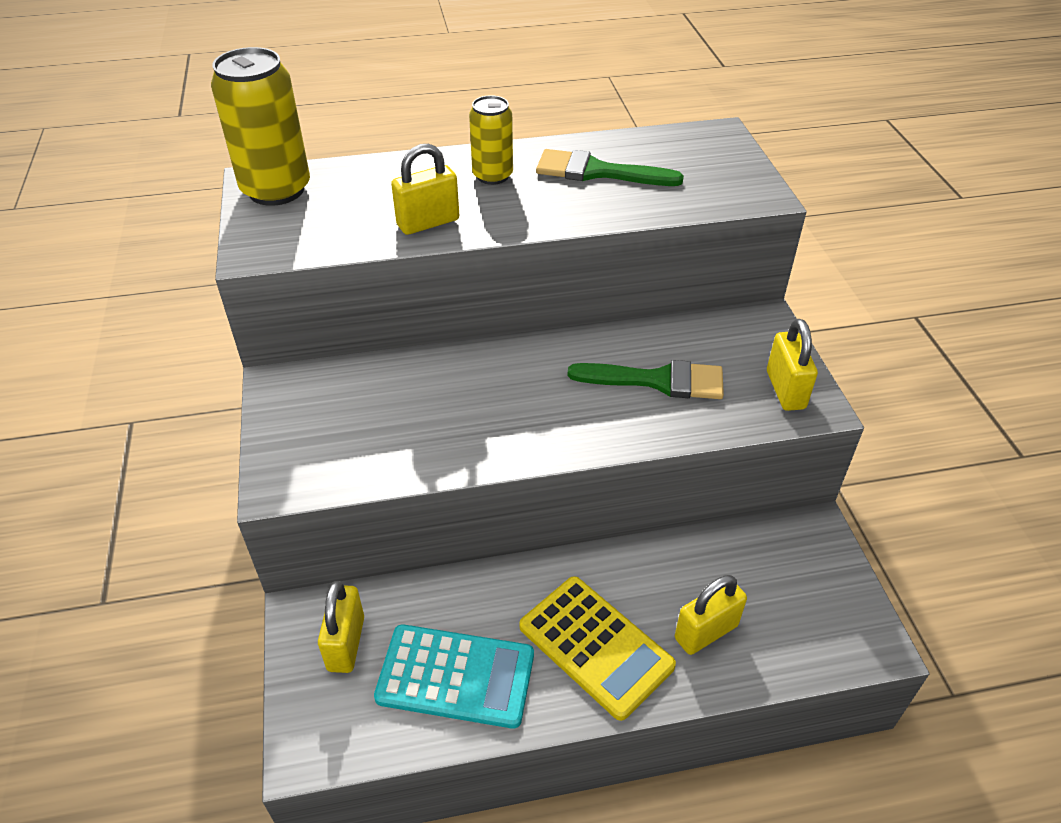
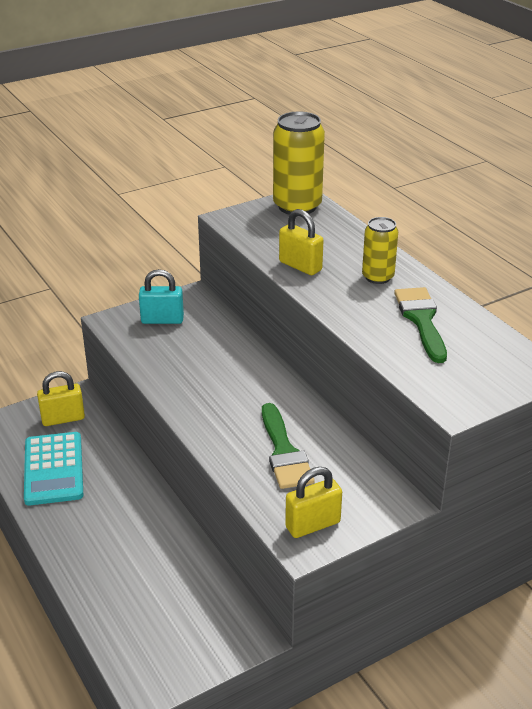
camera: 70 degrees right, 10 degrees down
yellow calculator [519,576,676,721] -> none
yellow padlock [675,575,747,655] -> none
none -> turquoise padlock [139,269,184,324]

